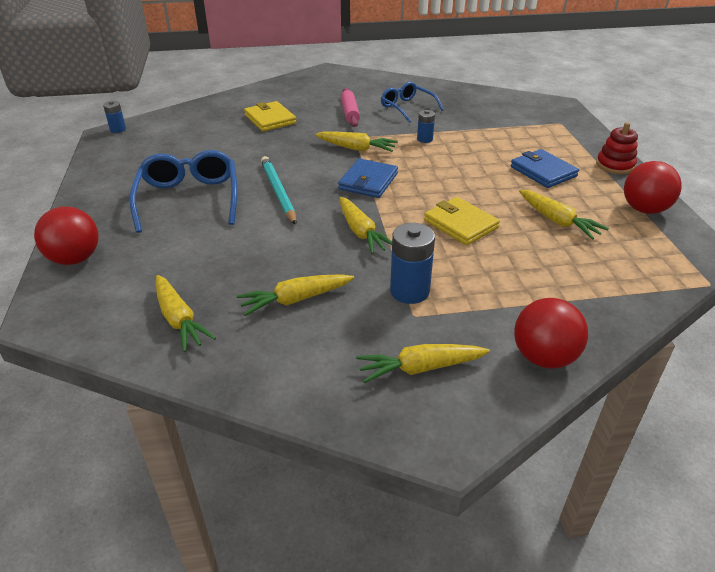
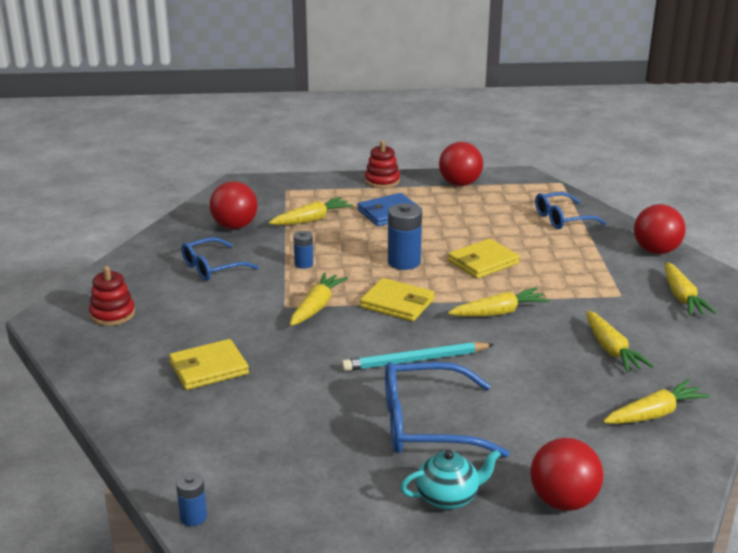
camera: 85 degrees left, 10 degrees down
blue wallet [338,158,398,198] -> yellow wallet [360,278,434,321]
pink rolling pin [341,88,360,127] -> none
blue battery [390,223,435,304] -> blue battery moved to [388,203,422,270]
yellow carrot [519,190,609,240] -> yellow carrot moved to [269,197,353,225]
none -> red stacking toy [89,266,135,326]
none -> red ball [210,181,258,229]
none -> turquoise teapot [400,449,501,510]
none -> blue glasses [535,192,606,229]

